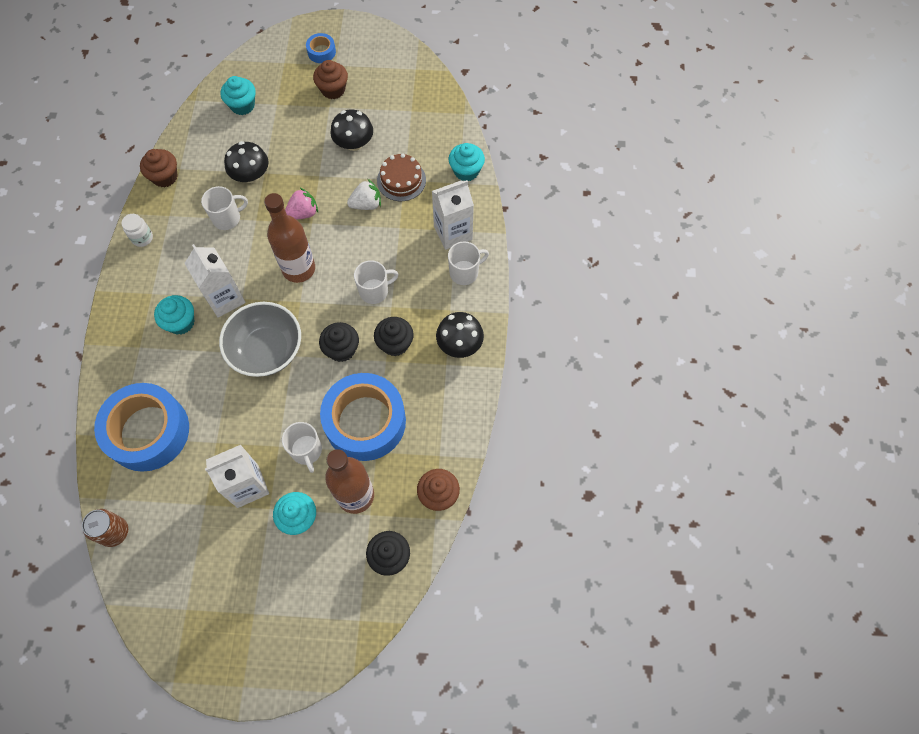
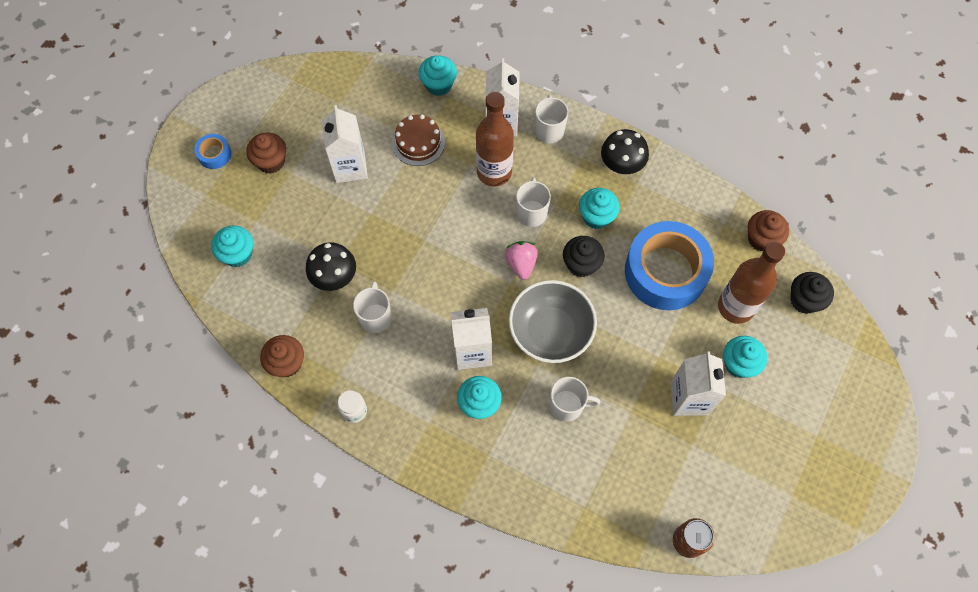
camera: 65 degrees left, 0 degrees up
blue tape [94,383,189,472] -> none
brown bottle [264,193,315,283] -> brown bottle moved to [476,92,514,186]
white mug [282,422,322,473] -> white mug moved to [550,377,600,422]
pink strawberry [285,188,318,220] -> pink strawberry moved to [505,241,538,280]
black mushroom [330,109,373,151] -> white carton [322,105,368,183]
white strawberry [347,179,381,210] -> none
black cupcake [374,317,414,356] -> turquoise cupcake [579,188,620,229]

